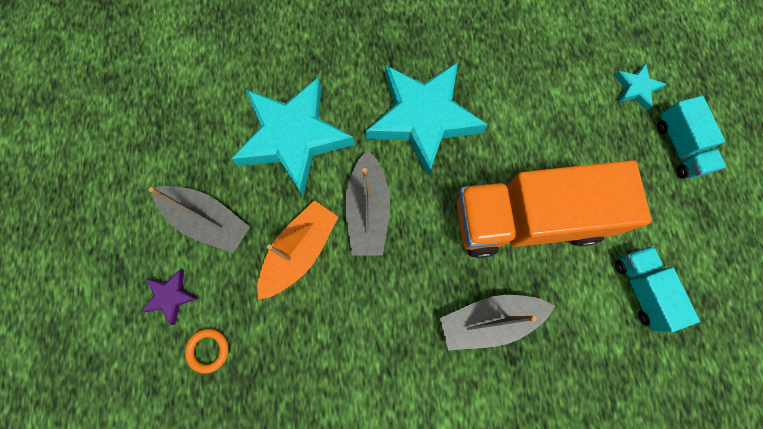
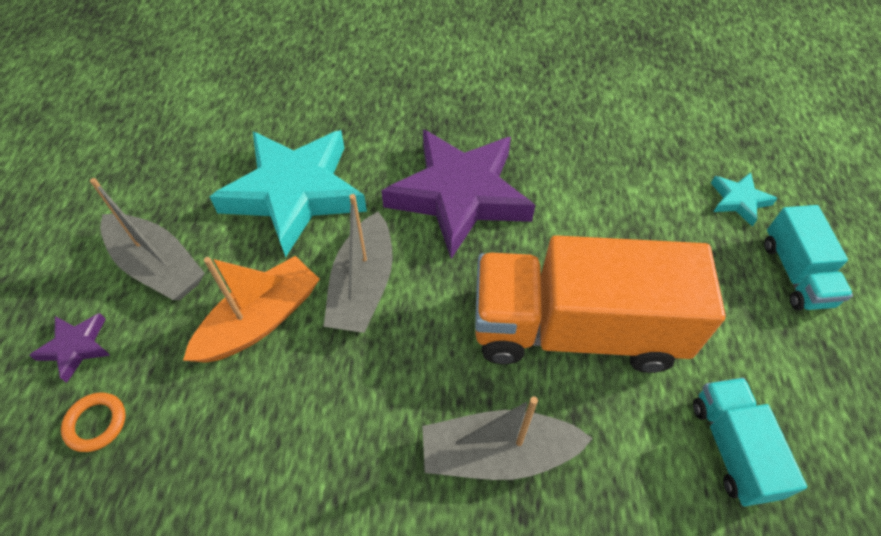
camera: 10 degrees right, 20 degrees down
turquoise star [366,62,488,176] -> purple star [381,129,535,259]

